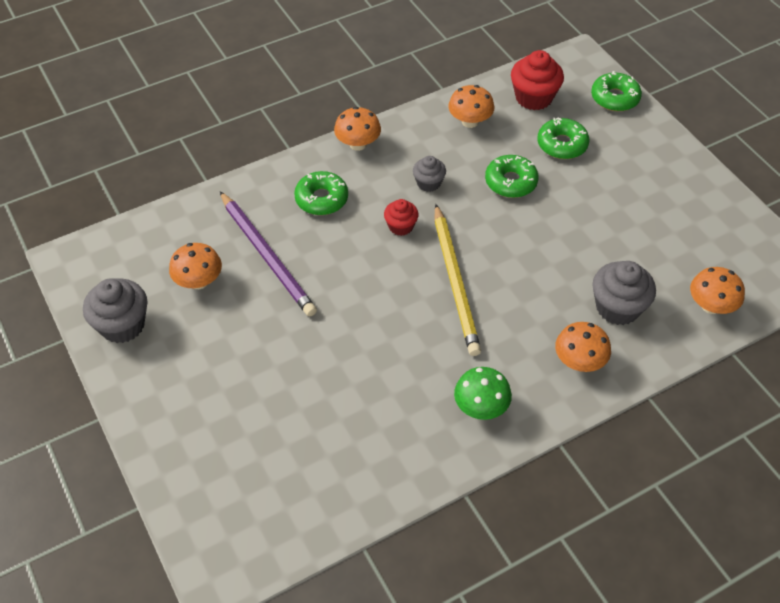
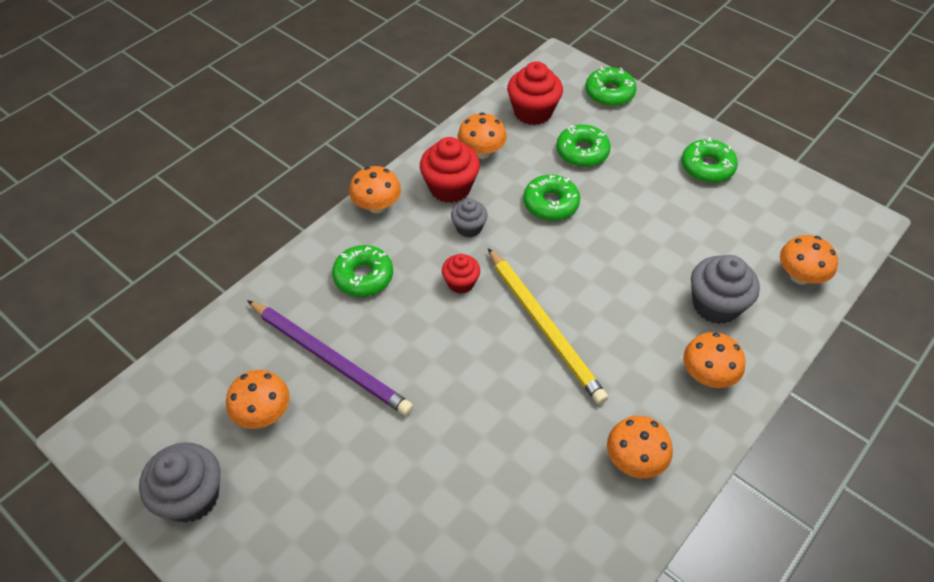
camera: 20 degrees left, 0 degrees up
green mushroom [454,367,512,420] -> orange mushroom [607,416,673,478]
none -> red cupcake [420,137,480,203]
none -> green donut [681,137,738,183]

